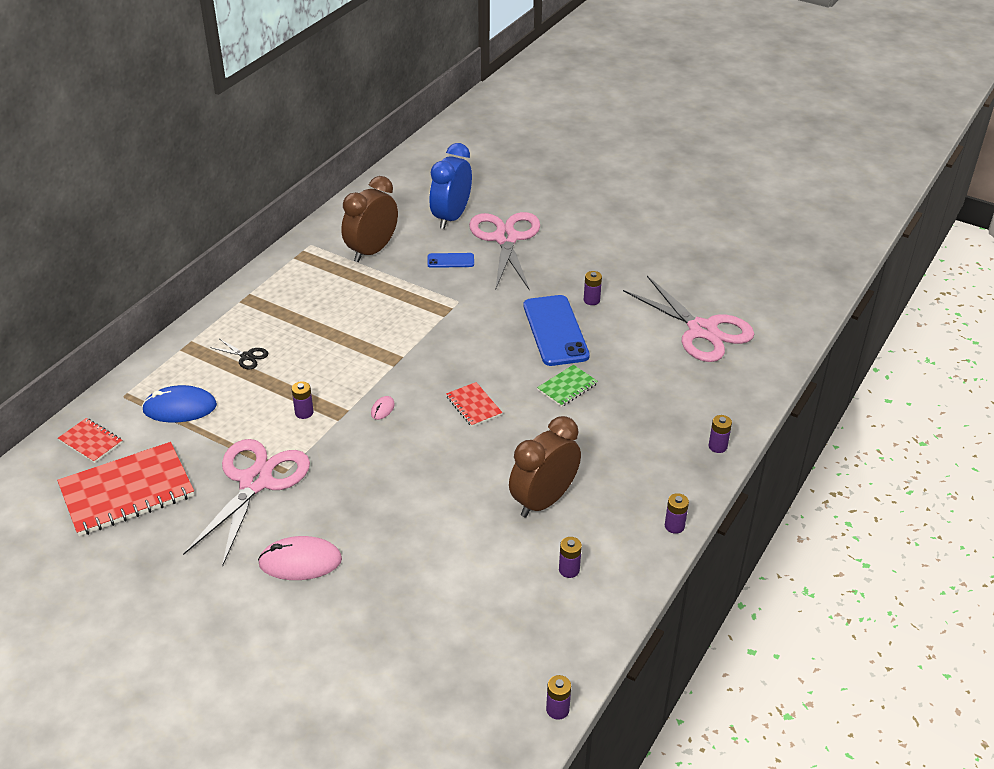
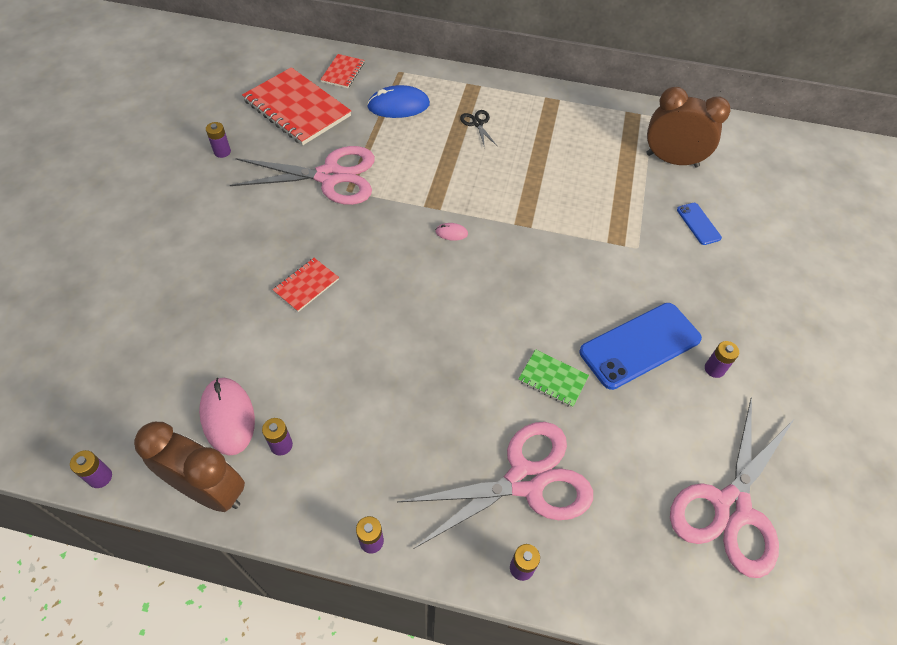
camera: 70 degrees right, 15 degrees up
blue mouse [142,385,217,422] -> blue mouse turned 75 degrees counterclockwise [367,85,430,118]
black scissors [210,339,268,370] -> black scissors turned 150 degrees clockwise [460,110,497,149]
pink mouse [258,536,342,580] -> pink mouse moved to [199,378,255,456]
purple battery [292,381,314,419] -> purple battery moved to [206,122,231,158]
blue clock [429,143,472,229] -> none
red notebook [446,382,503,427] -> red notebook moved to [273,258,339,312]
pink scissors [469,212,540,289] -> pink scissors moved to [397,422,593,549]
brown clock [509,416,581,518] -> brown clock moved to [134,422,245,512]

